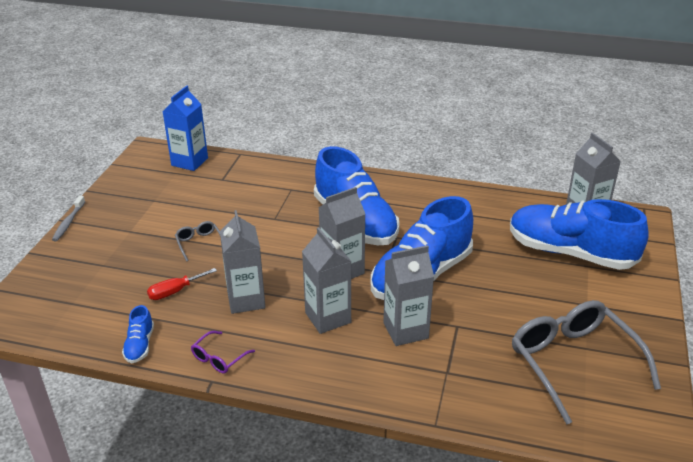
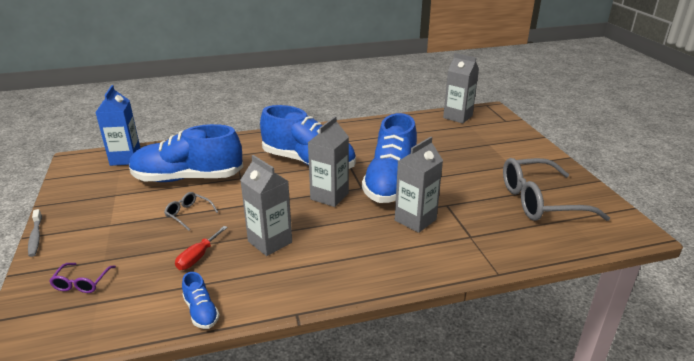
camera: 30 degrees left, 5 degrees down
purple glasses [191,331,255,373] -> purple glasses moved to [49,263,116,293]
grey carton [302,227,352,334] -> none
blue shoe [510,199,649,270] -> blue shoe moved to [129,124,243,182]
grey glasses [512,300,661,424] -> grey glasses turned 45 degrees counterclockwise [503,158,610,221]

